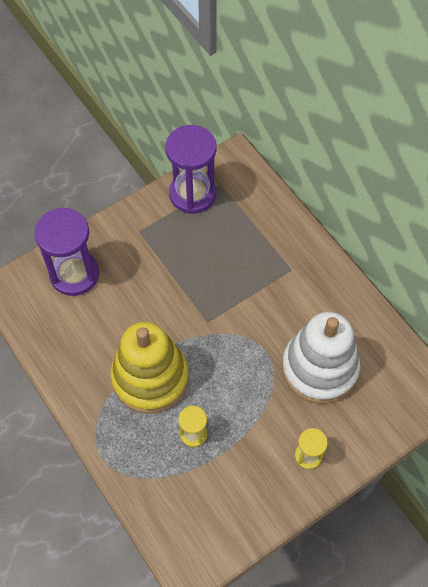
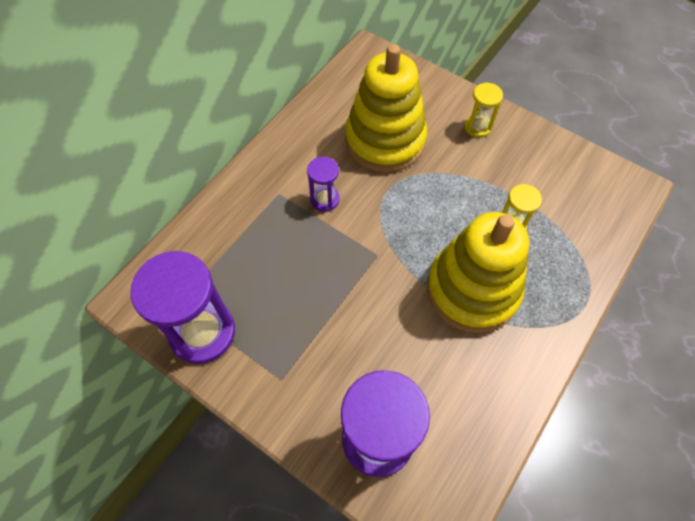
camera: 110 degrees left, 0 degrees up
white stacking toy [282,312,360,404] -> yellow stacking toy [345,44,428,172]
none -> purple hourglass [307,157,340,212]

